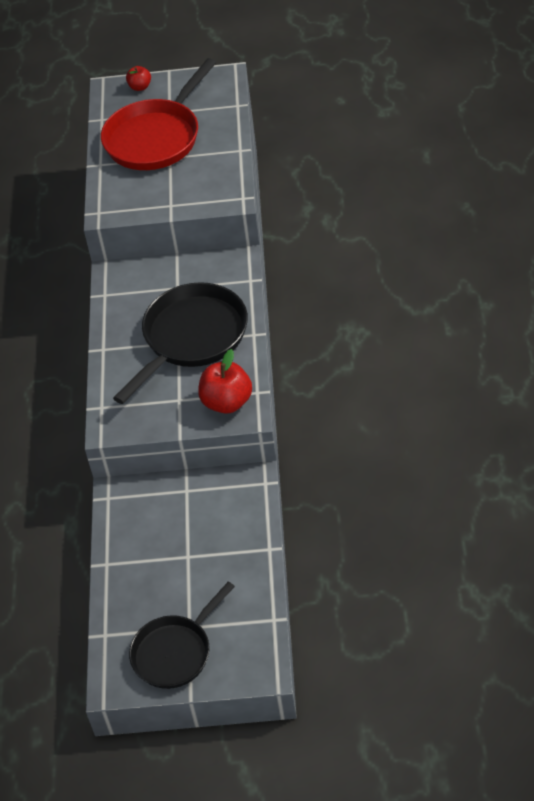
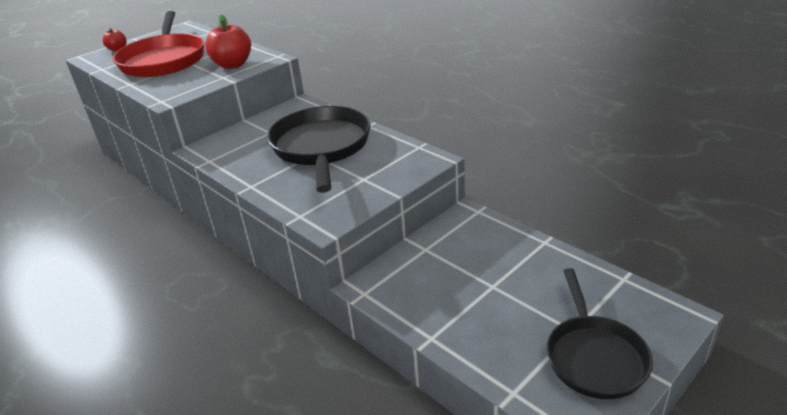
camera: 45 degrees left, 15 degrees down
red apple [198,349,252,414] -> red apple moved to [205,15,251,69]

